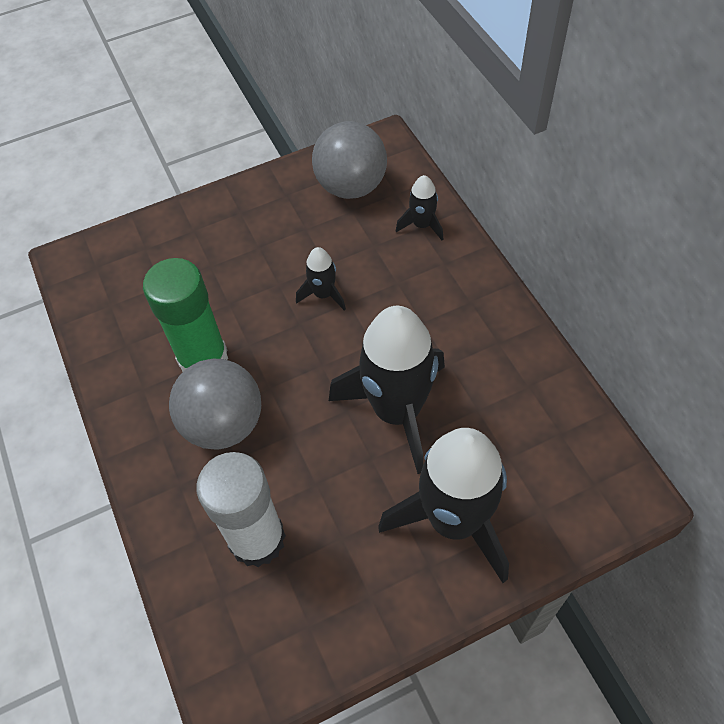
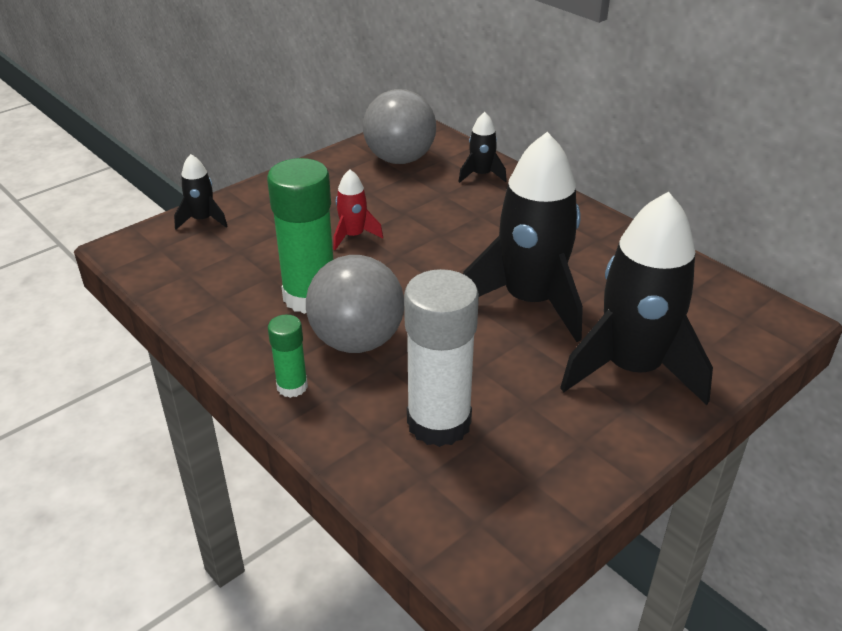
camera: 20 degrees left, 20 degrees down
black rocket [296,247,346,311] -> black rocket moved to [174,154,228,229]
none -> green glue stick [268,314,308,398]
none -> red rocket [333,169,383,250]

